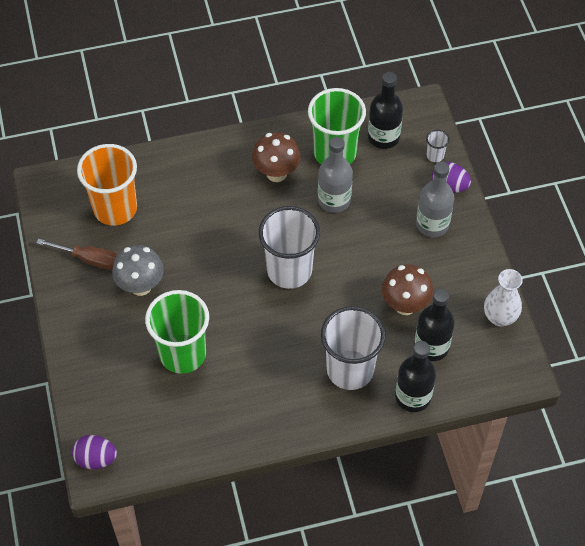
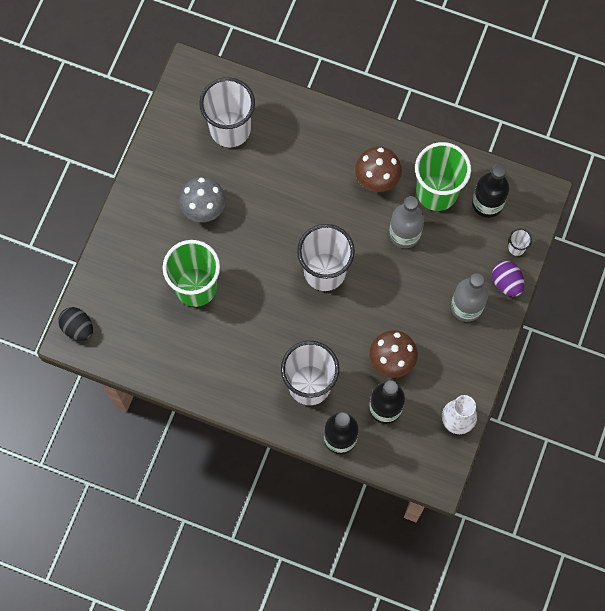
camera: 35 degrees right, 15 degrees up
brown screwdriver [37,239,117,270] -> none
purple egg [72,435,117,469] -> black egg [58,307,93,341]
orange cup [77,144,137,226] -> white cup [199,77,255,147]

